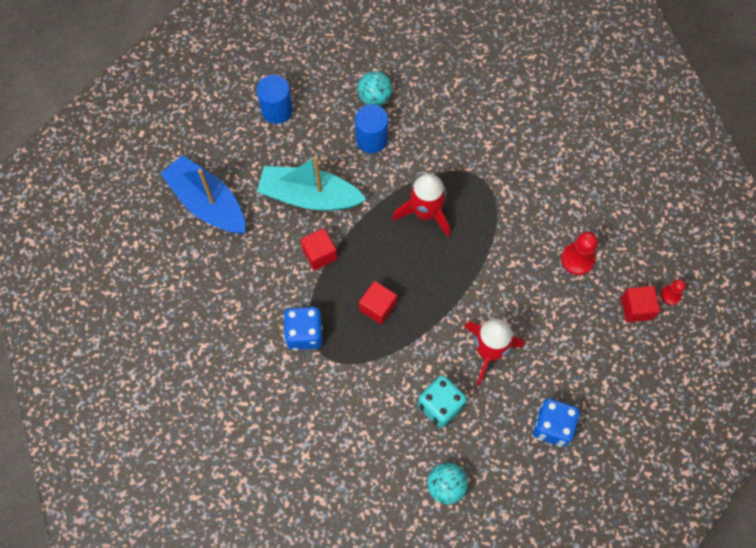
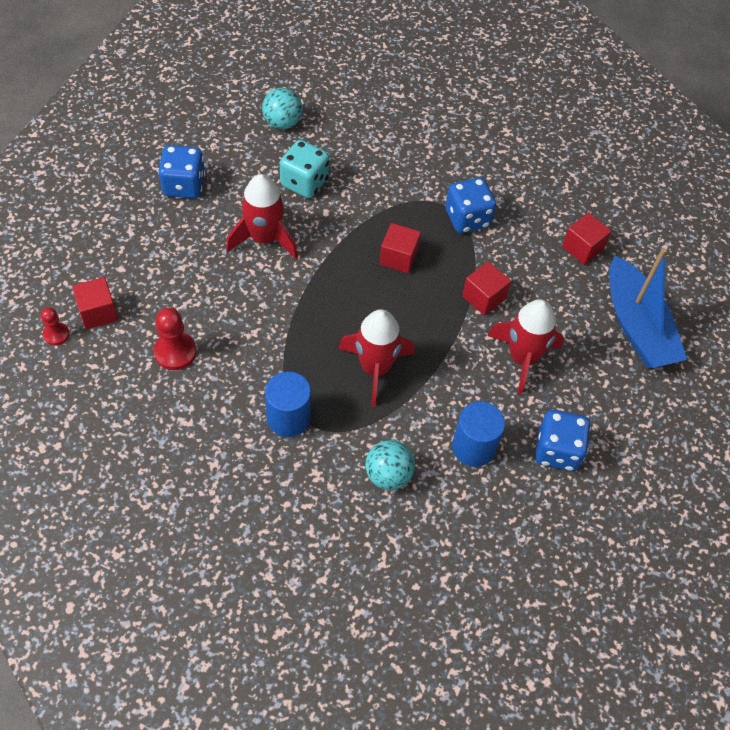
camera: 160 degrees right, 10 degrees down
blue boat [160,155,246,234] -> blue boat turned 45 degrees clockwise [609,248,687,368]
blue cylinder [256,75,293,124] -> blue cylinder moved to [265,372,311,437]
turquoise boat [257,156,366,211] -> red rocket [487,299,564,396]
turquoise ball [358,71,392,106] -> turquoise ball moved to [365,440,415,490]
none -> blue dice [535,410,591,471]
none -> red cube [562,213,611,265]

